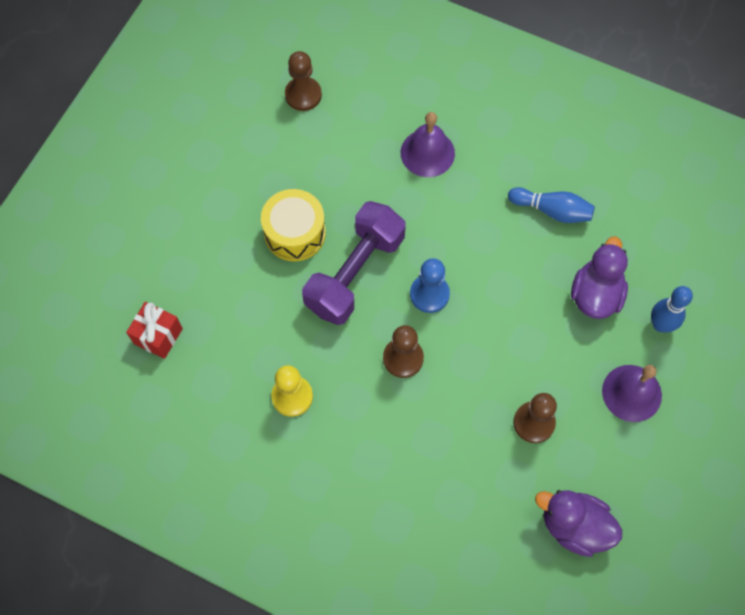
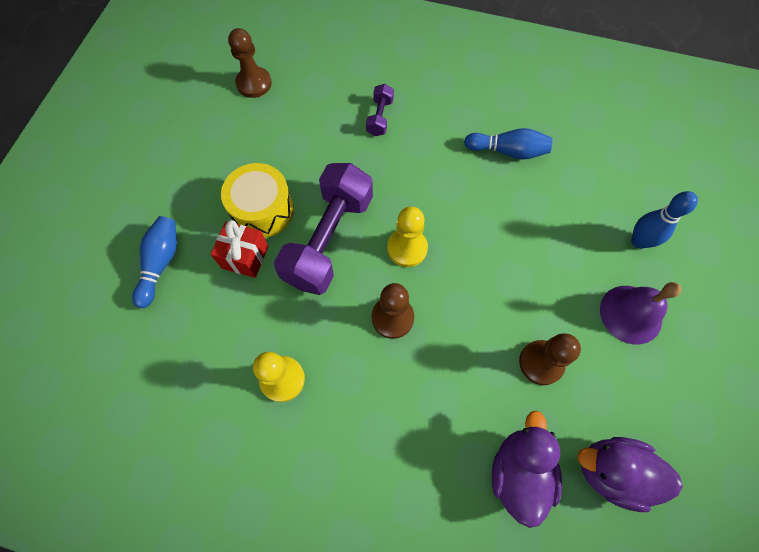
camera: 10 degrees left, 0 degrees up
red gift [126,302,183,359] -> red gift moved to [211,220,269,278]
purple bell [401,112,455,177] -> purple dumbbell [366,84,394,136]
blue pawn [410,258,450,313] -> yellow pawn [387,206,428,267]
purple duck [571,237,628,319] -> purple duck moved to [492,411,562,528]
none -> blue bowling pin [132,216,177,308]

